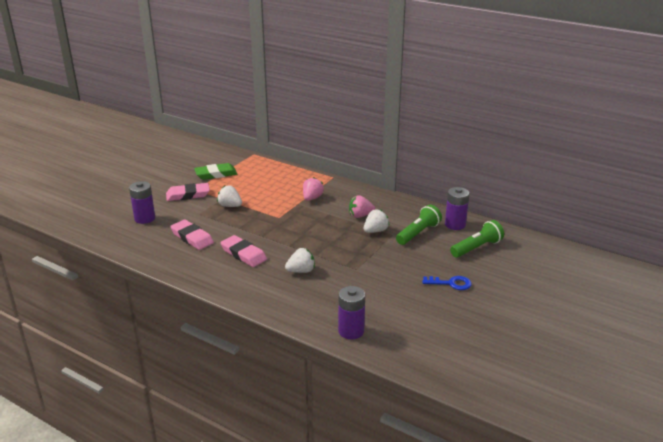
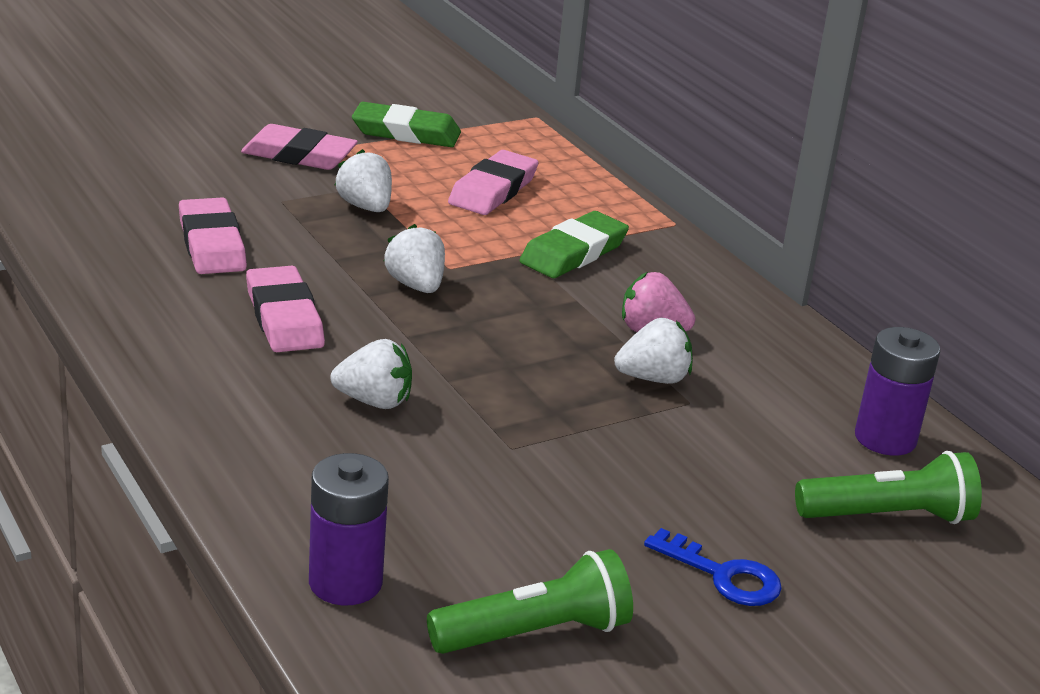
camera: 25 degrees right, 0 degrees up
purple battery [129,181,155,224] -> none
pink strawberry [303,177,324,201] -> green eraser [519,211,629,278]
green flashlight [396,205,442,245] -> green flashlight moved to [427,549,633,654]
none -> white strawberry [384,224,445,293]
none -> pink eraser [448,150,538,215]

